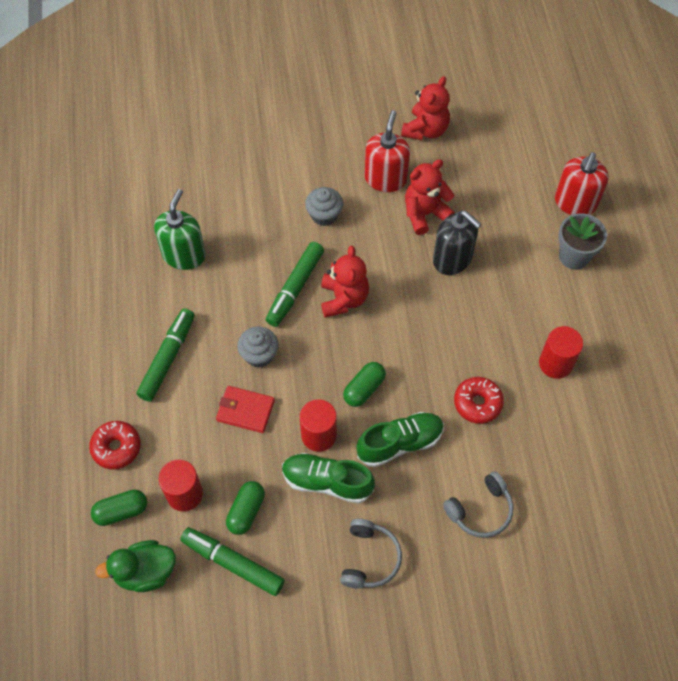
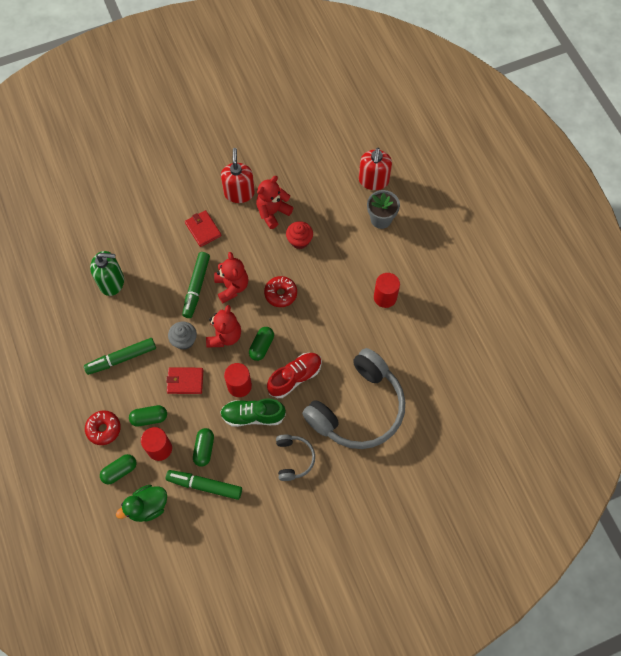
camera: 15 degrees left, 5 degrees up
green marker [137,308,195,402] -> green marker turned 120 degrees counterclockwise [84,338,156,375]
green soap dispenser [154,189,206,270] -> green soap dispenser turned 90 degrees clockwise [90,251,124,296]
grey cupcake [305,187,343,226] -> red wallet [185,210,222,247]
green shoe [356,412,444,467] -> red shoe [267,353,322,398]
red teddy bear [401,76,450,140] -> red teddy bear moved to [206,305,241,348]
black soap dispenser [433,211,482,275] -> red cupcake [286,221,313,249]
grey headphones [443,471,513,538] -> grey headphones [302,348,405,449], size x2.18
red donut [454,377,504,424] -> red donut moved to [264,276,297,307]
none -> green capsule [129,405,167,427]

